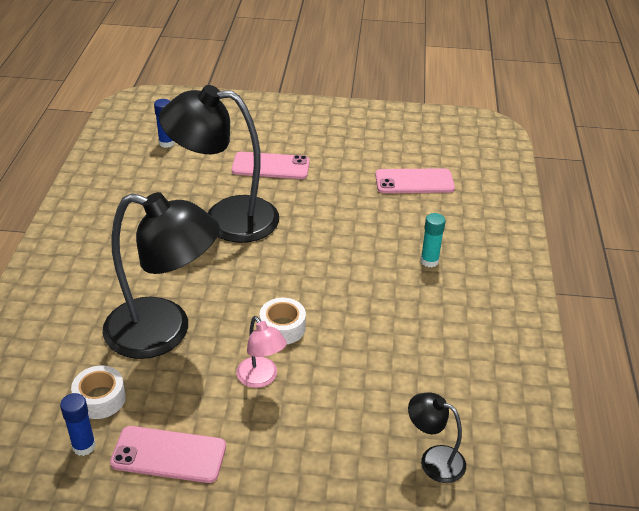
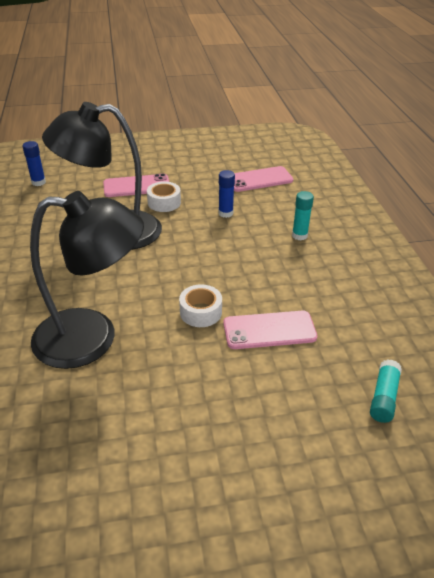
camera: 15 degrees left, 0 degrees up
blue glue stick [60,393,96,456] -> blue glue stick moved to [218,170,235,218]
white tape [71,366,126,419] -> white tape moved to [147,181,181,212]
pink phone [110,426,226,483] -> pink phone moved to [223,311,317,349]
pink lamp [236,316,287,388] -> none
black lamp [408,392,466,483] -> turquoise glue stick [370,359,402,423]

